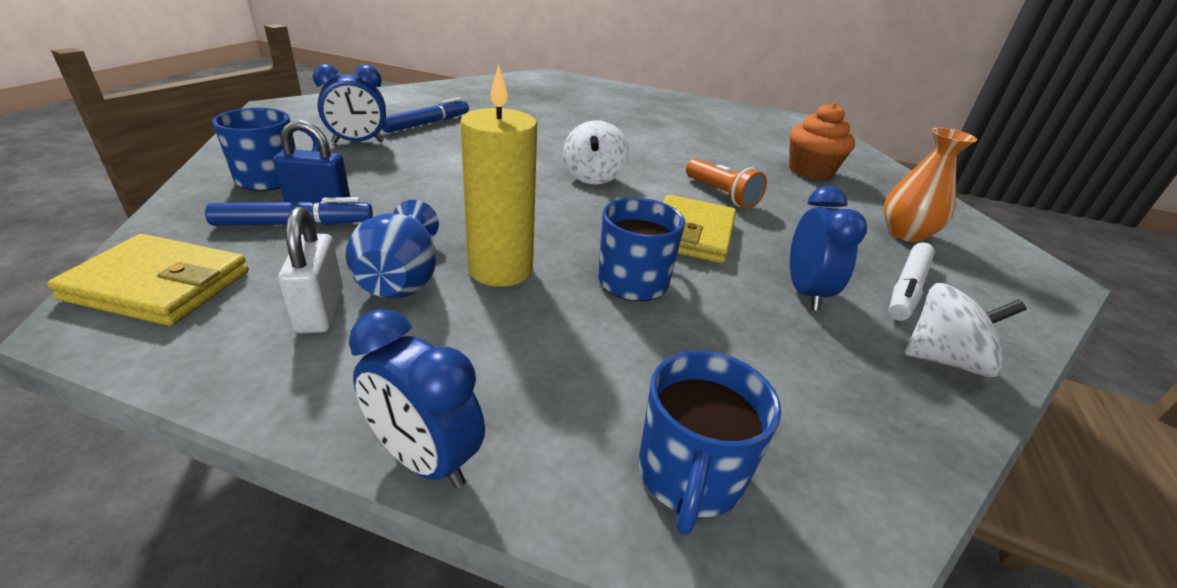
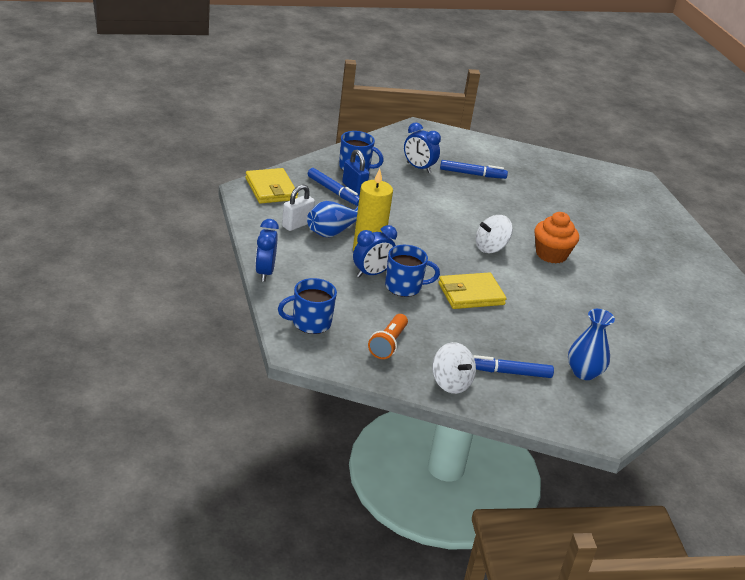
camera: 55 degrees right, 0 degrees up
orange flashlight [686,158,767,208] -> orange flashlight moved to [368,314,408,359]
orange cupcake [789,103,855,180] -> orange cupcake moved to [534,212,579,264]
blue clock [790,186,867,311] -> blue clock moved to [353,225,397,278]
orange vase [884,128,977,242] -> blue vase [568,309,615,380]
white marker [889,242,935,321] -> blue marker [473,355,554,378]

